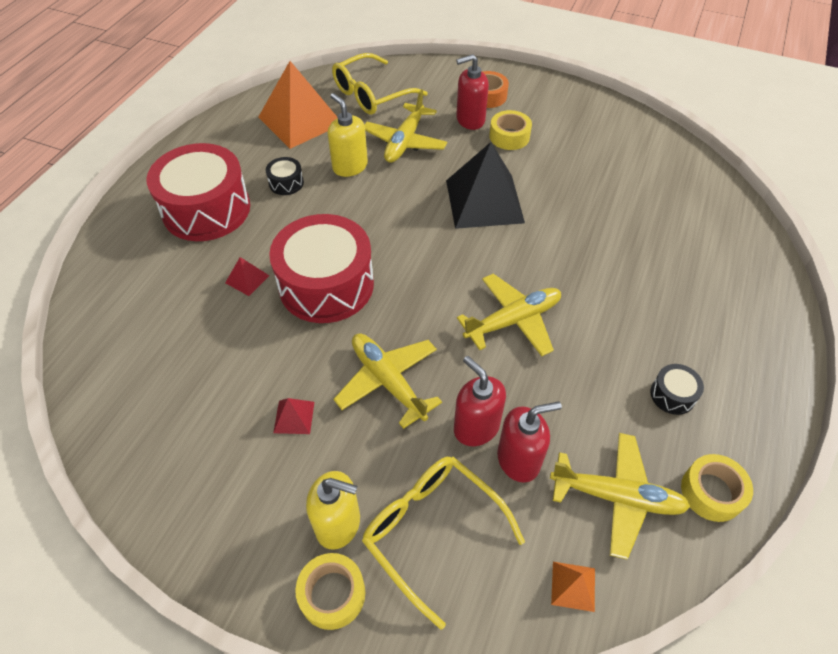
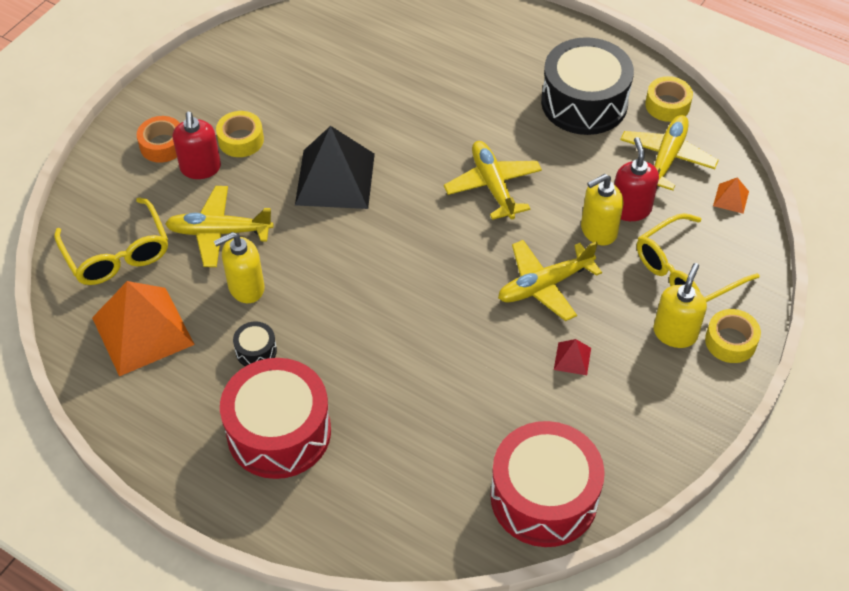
camera: 80 degrees left, 0 degrees up
red pyramid [225,257,269,296] -> none
red drum [269,214,374,323] -> red drum moved to [491,421,605,547]
yellow plane [364,89,447,163] -> yellow plane turned 150 degrees clockwise [165,186,273,267]
red soap dispenser [454,356,506,446] -> yellow soap dispenser [581,174,623,245]
black drum [650,364,704,415] -> black drum [541,37,634,135], size x2.43

